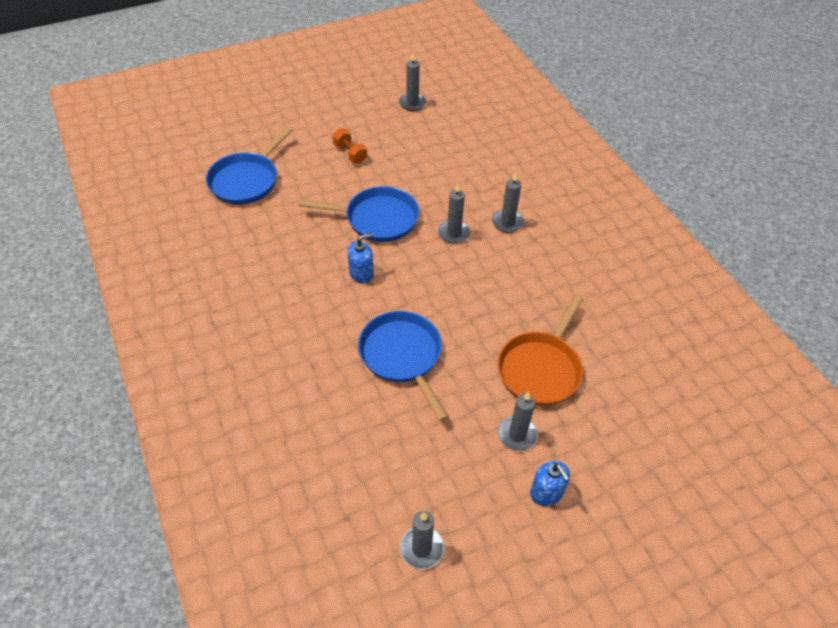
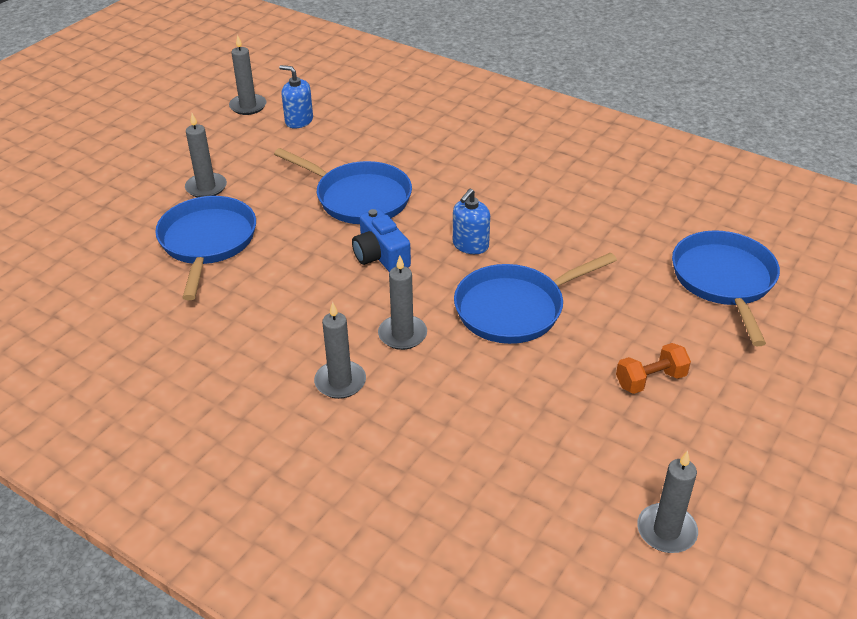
camera: 150 degrees right, 10 degrees down
orange dumbbell [332,128,367,163] -> orange dumbbell turned 45 degrees counterclockwise [616,343,691,394]
orange pan [498,295,583,406] -> blue pan [155,196,256,300]
blue soap dispenser [530,461,570,506] -> blue soap dispenser moved to [279,65,313,129]
none -> blue camera [352,209,411,272]

